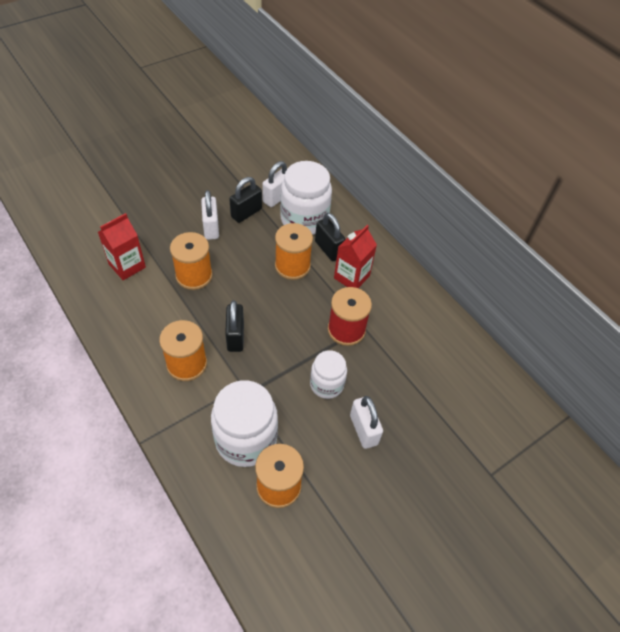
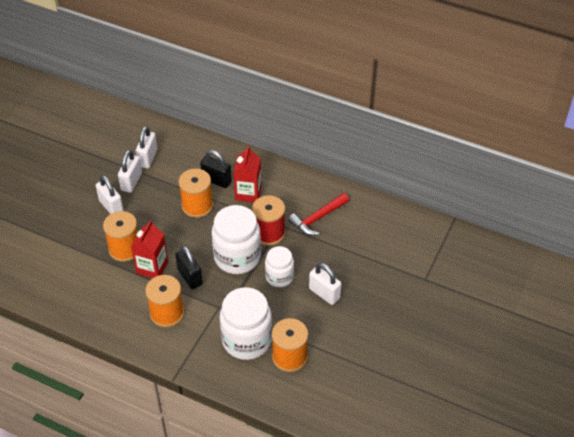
camera: 25 degrees left, 5 degrees down
red carton [98,213,146,280] -> red carton moved to [131,220,168,278]
black padlock [229,177,262,223] -> white padlock [118,150,142,193]
white jar [280,161,332,235] -> white jar moved to [212,205,261,274]
none -> red hammer [288,193,349,236]

